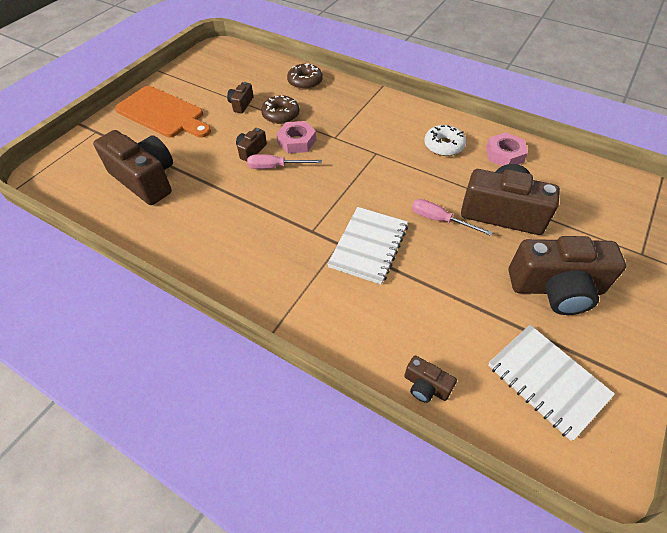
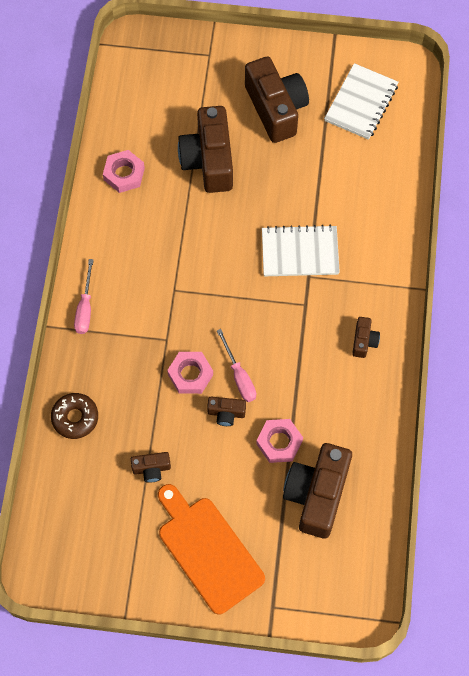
camera: 115 degrees left, 15 degrees up
orange cutting board [115,86,211,138] -> orange cutting board turned 45 degrees counterclockwise [158,484,265,615]
brown donut [261,95,300,124] -> none
brown camera [404,355,457,403] -> brown camera moved to [352,317,380,358]
pink screwdriver [412,199,492,236] -> pink screwdriver moved to [74,259,94,334]
white donut [424,125,466,156] -> none
none -> pink nut [256,419,303,463]

